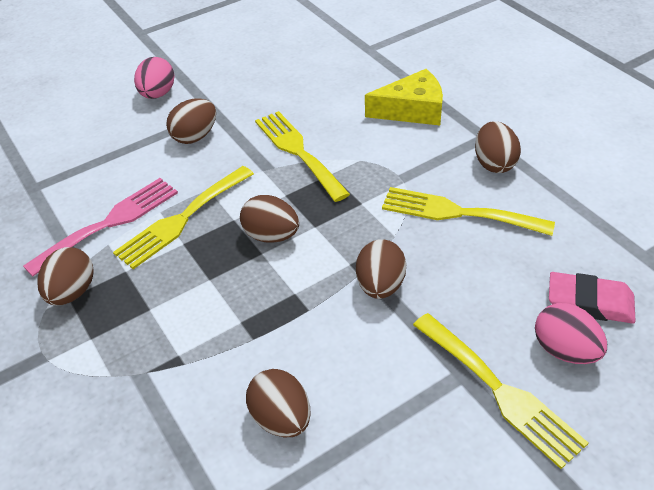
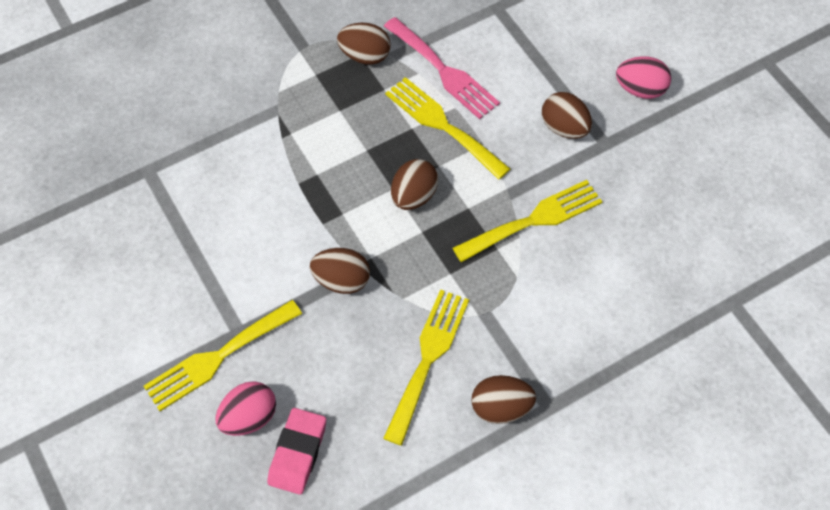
camera: 90 degrees right, 15 degrees up
brown egg [246,369,311,438] -> none
yellow cheese [365,69,443,125] -> none

